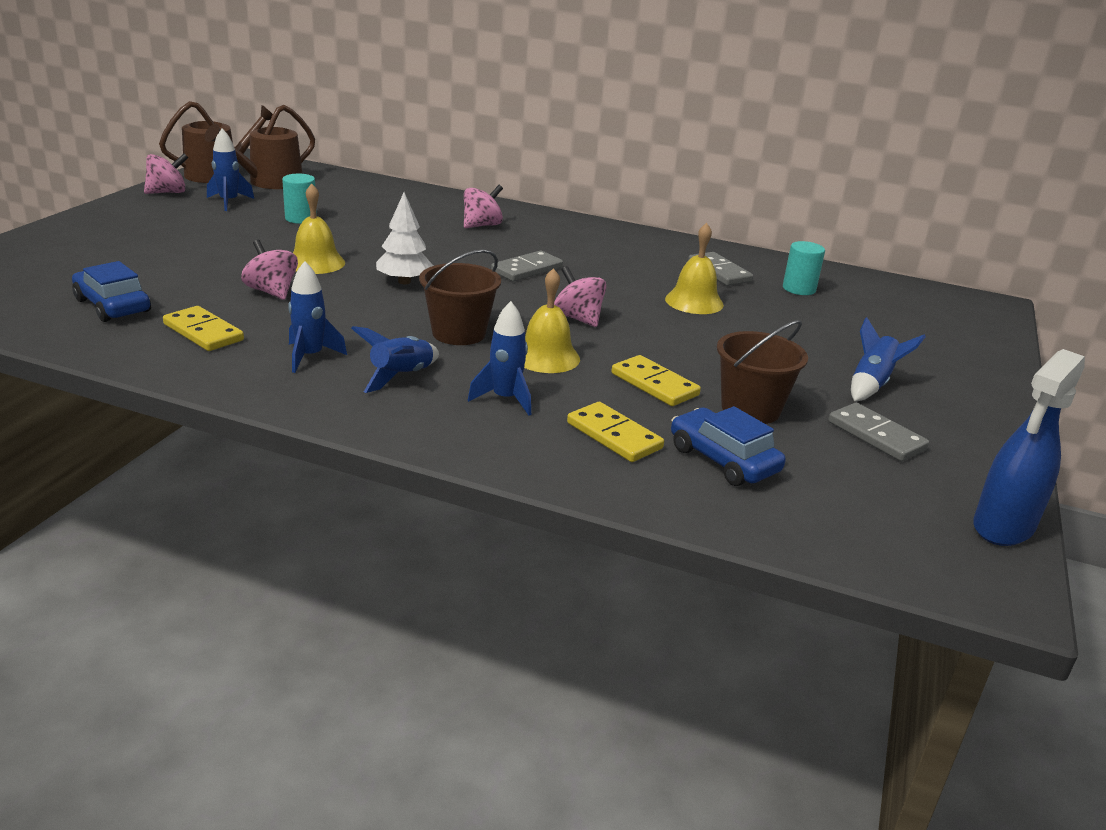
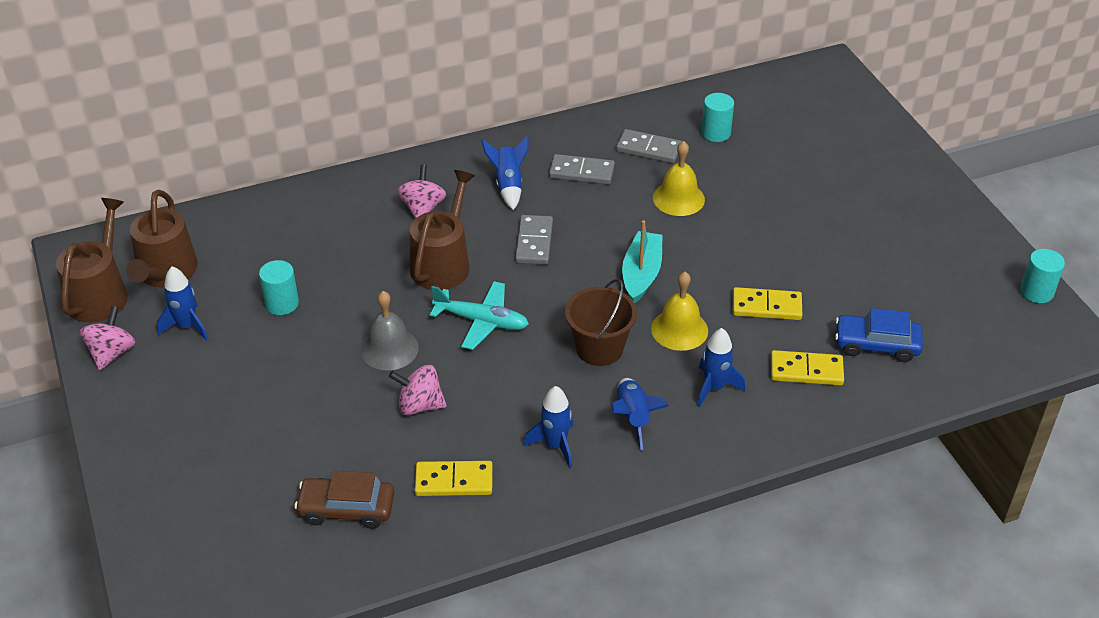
camera: 40 degrees left, 15 degrees up
blue car [72,261,151,322] -> brown car [294,471,394,529]
yellow bell [293,184,345,274] -> grey bell [361,291,419,370]
white tree [376,192,433,284] -> turquoise plane [430,281,529,350]
pink spinning top [554,266,606,327] -> turquoise boat [622,220,663,303]
brown bucket [717,320,808,424] -> none
grey domino [828,403,929,461] -> grey domino moved to [549,154,615,184]
blue rocket [851,317,926,401] -> blue rocket moved to [481,136,529,210]
blue spray bottle [973,349,1085,546] -> turquoise cylinder [1020,249,1065,303]
none -> brown watering can [410,170,475,290]

